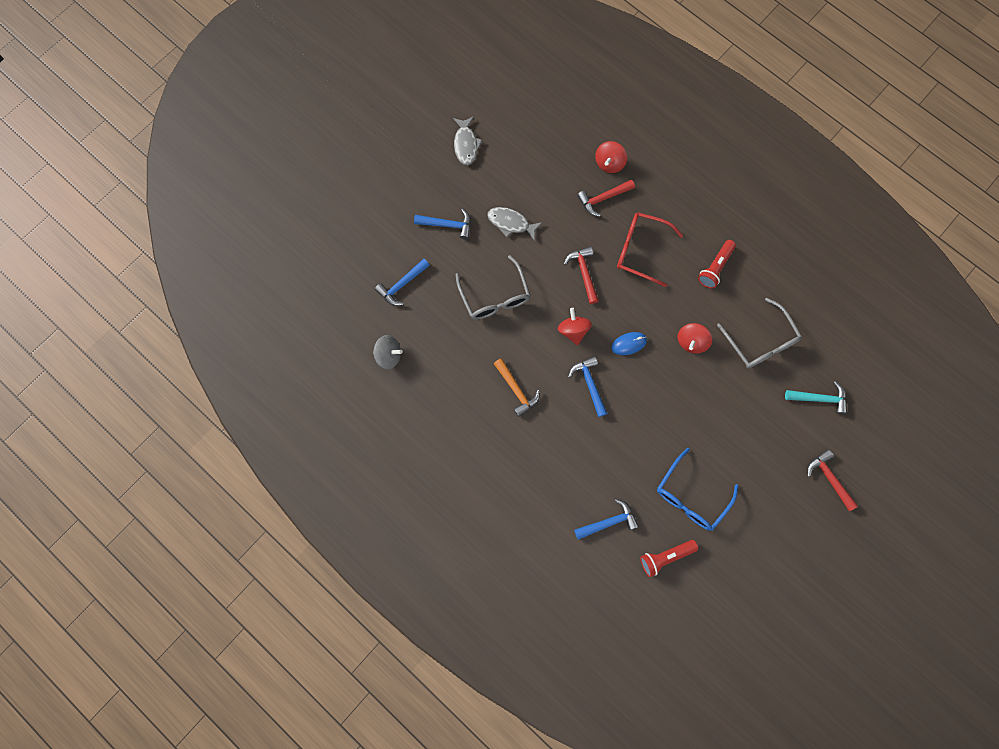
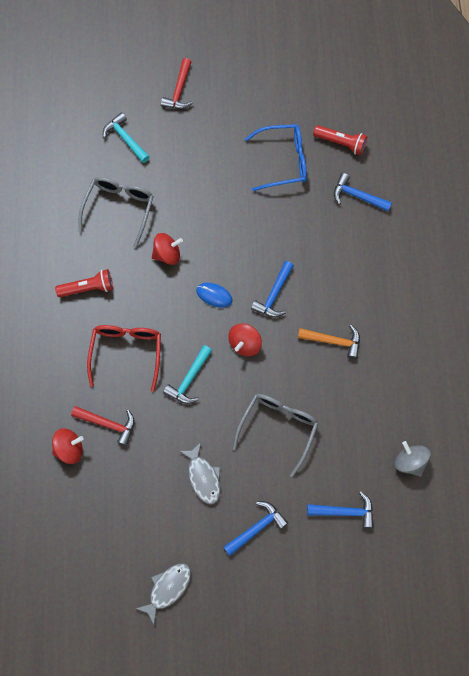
camera: 135 degrees left, 5 degrees down
blue hammer [414,208,471,240] -> blue hammer turned 90 degrees clockwise [223,501,288,556]
orange hammer [494,358,540,417] -> orange hammer turned 90 degrees clockwise [298,325,360,359]
red hammer [564,246,599,304] -> turquoise hammer [163,345,212,404]
red glasses [617,212,683,287] -> red glasses turned 150 degrees counterclockwise [87,325,161,392]

